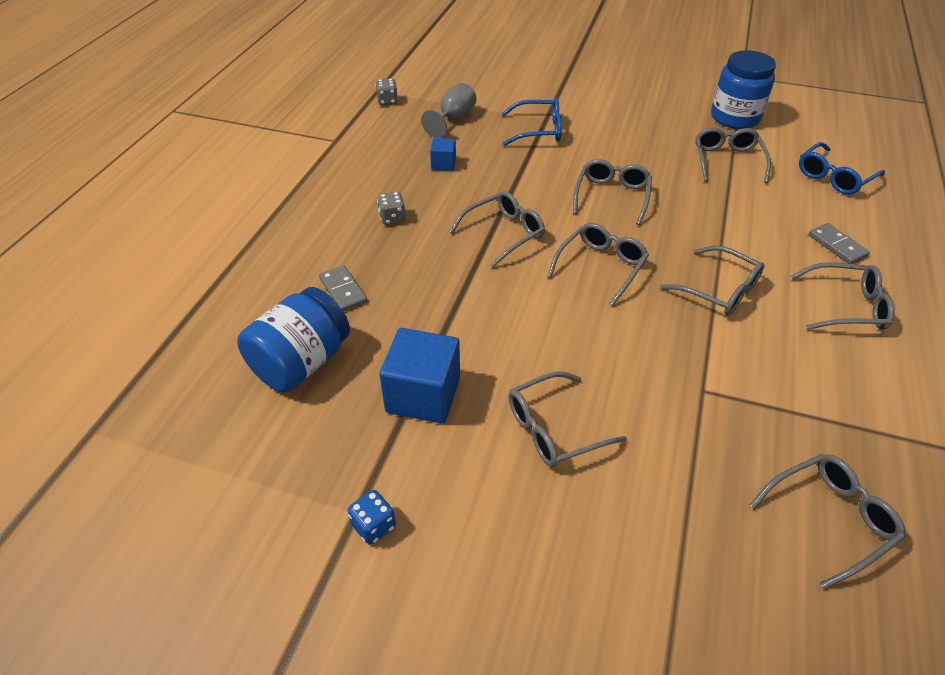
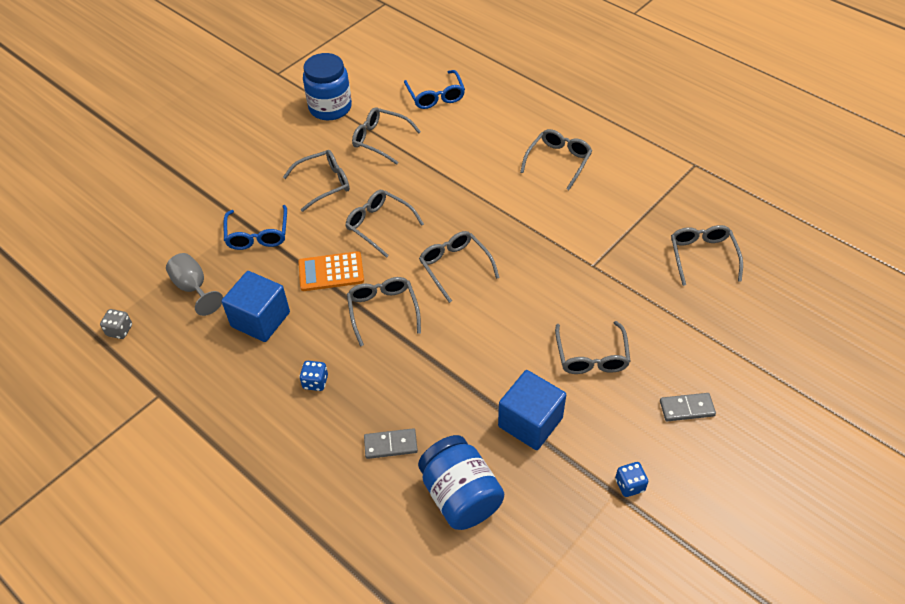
camera: 65 degrees left, 5 degrees up
grey dice [377,192,406,225] -> blue dice [299,361,328,391]
blue cube [430,138,456,171] -> blue cube [222,271,290,342], size x1.94
blue glasses [502,98,562,146] -> blue glasses turned 150 degrees clockwise [223,205,287,250]
grey glasses [660,246,765,316] -> grey glasses moved to [283,150,350,212]
grey domino [809,223,870,264] -> grey domino moved to [660,393,716,421]
none -> orange calculator [298,251,364,291]

